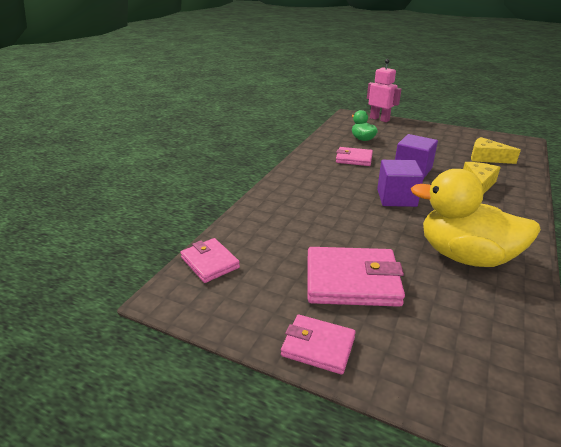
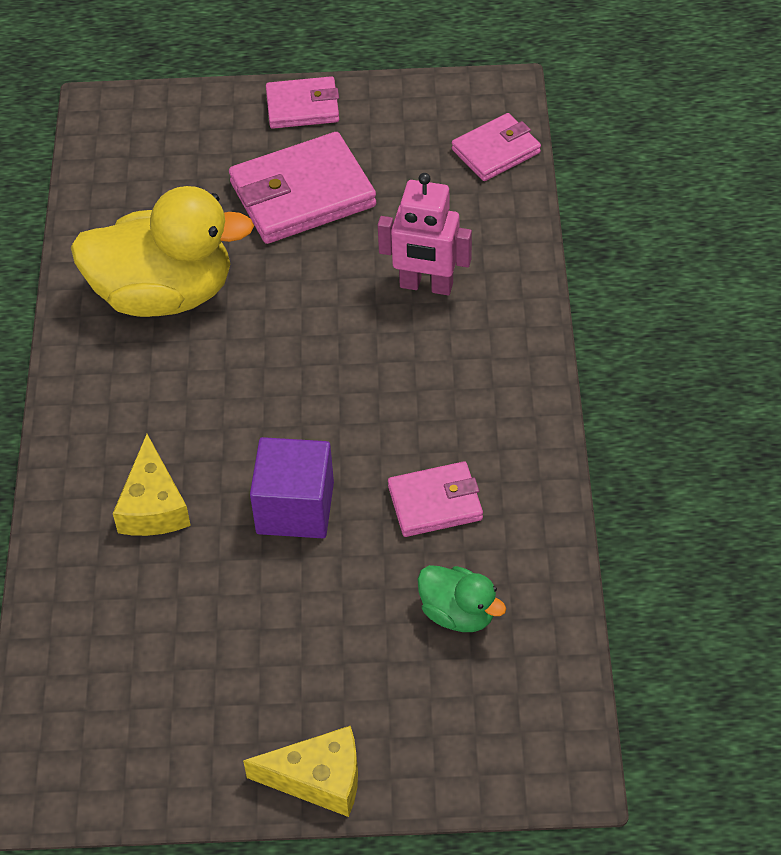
camera: 155 degrees right, 20 degrees up
pink wallet [180,238,240,283] -> pink wallet turned 60 degrees counterclockwise [452,113,541,181]
pink robot [367,59,401,122] -> pink robot moved to [378,173,472,295]
purple cube [377,160,424,207] -> none
yellow cheese [471,137,521,164] -> yellow cheese moved to [243,726,358,817]

